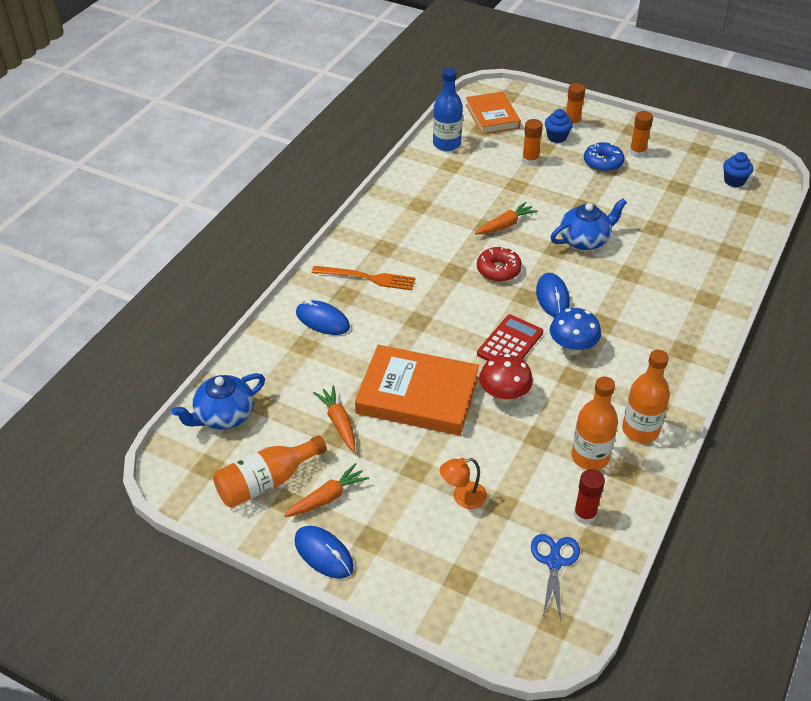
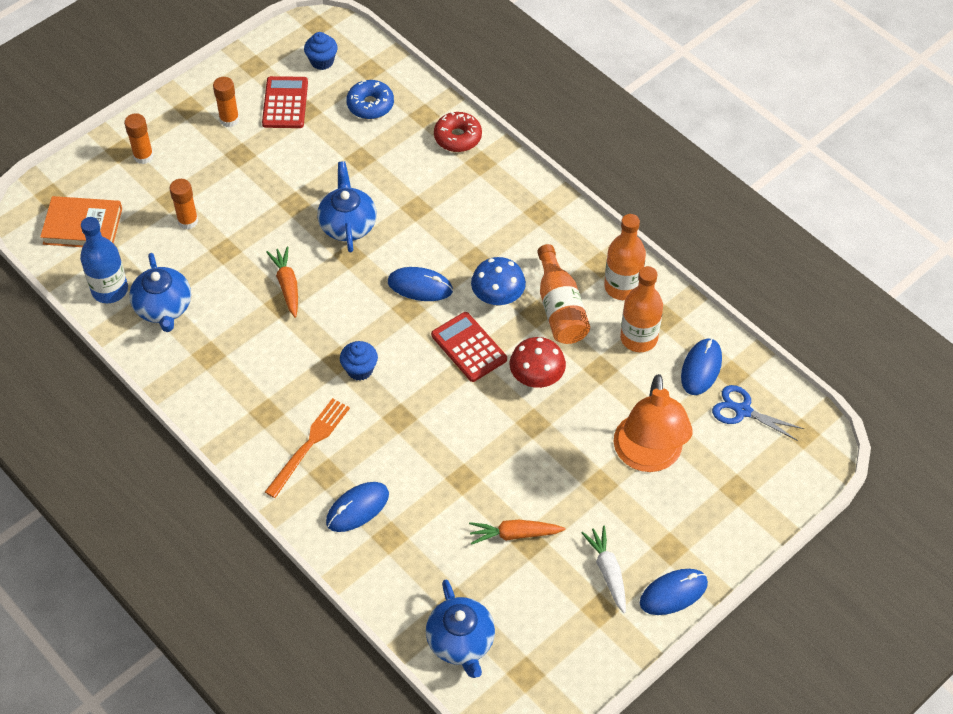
camera: 70 degrees left, 10 degrees up
orange bottle [213,435,327,508] -> orange bottle moved to [537,244,590,344]
orange carrot [284,463,369,517] -> white carrot [581,526,626,613]
orange book [355,345,479,436] -> none
orange lamp [440,458,487,509] -> orange lamp [613,374,693,472], size x2.07
red donut [477,247,522,282] -> red donut moved to [434,112,482,152]
blue cupcake [545,109,573,143] -> blue cupcake moved to [340,341,378,381]
red glue stick [574,469,605,524] -> blue mouse [681,338,722,395]
blue donut [584,142,624,172] -> blue donut moved to [346,80,394,119]
none -> blue teapot [129,253,191,332]
none -> red calculator [262,76,308,128]

